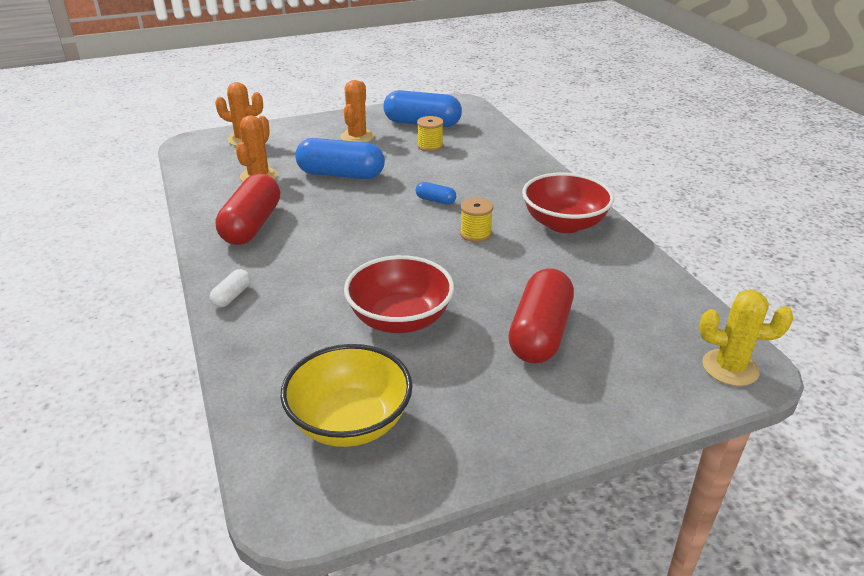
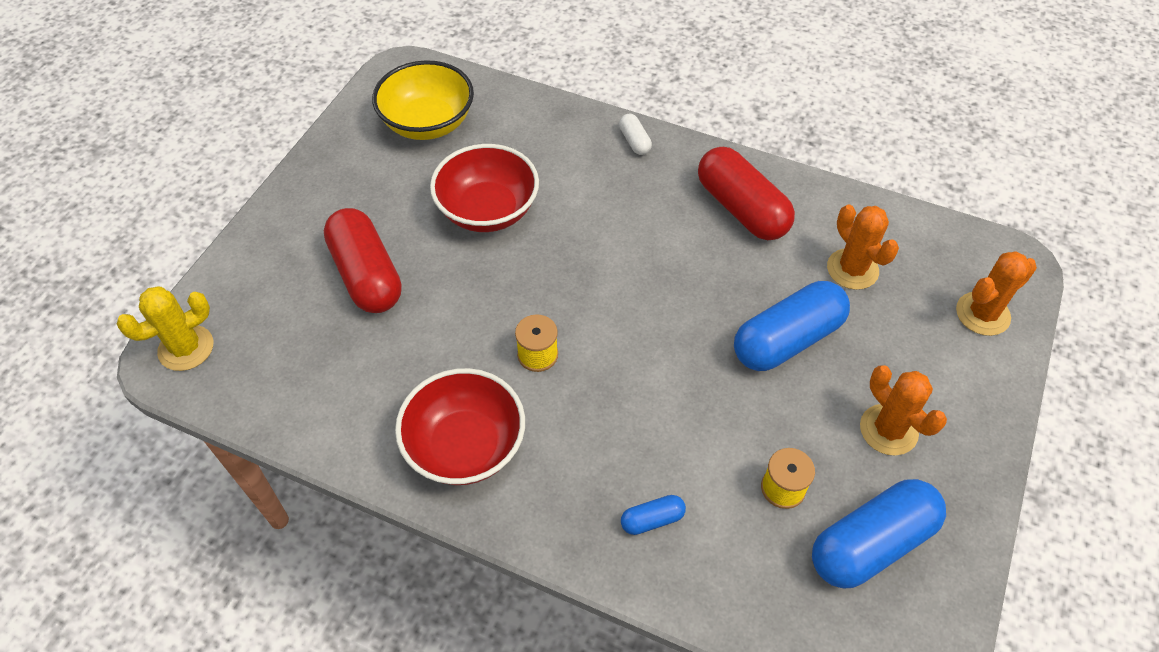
camera: 135 degrees right, 20 degrees up
blue capsule [416,182,456,205] -> blue capsule moved to [621,495,686,535]

